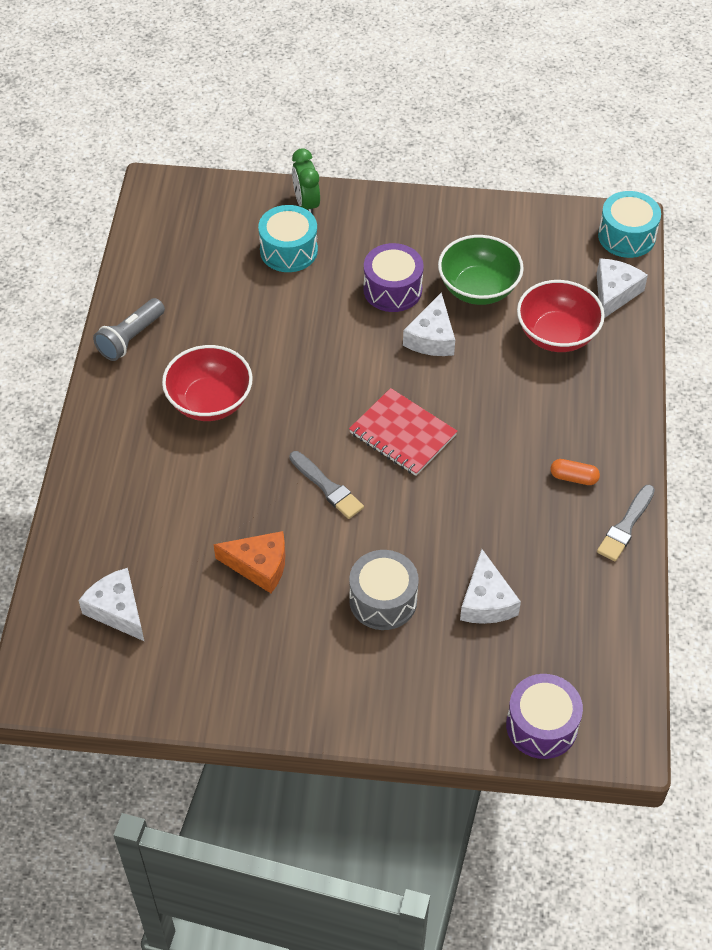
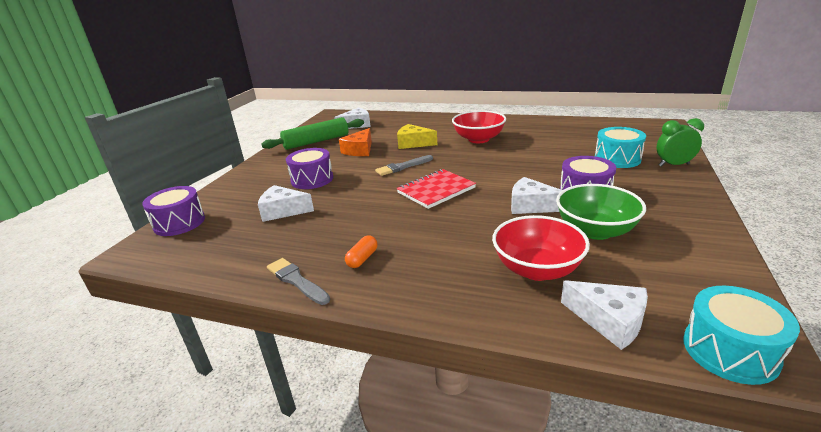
camera: 105 degrees right, 25 degrees down
grey flashlight [93,298,165,361] -> none
grey drum [349,550,419,630] -> purple drum [286,148,333,189]
none -> green rolling pin [262,117,364,150]
none -> yellow cheese [397,124,437,149]

